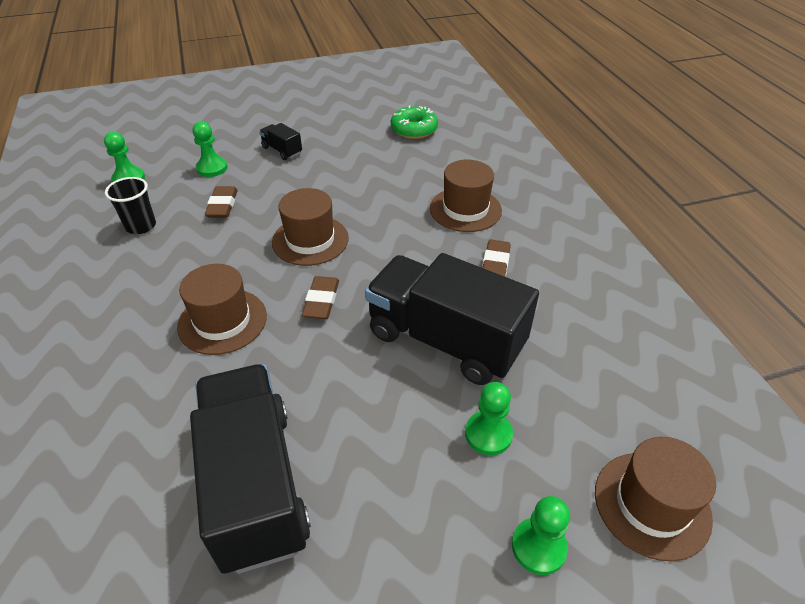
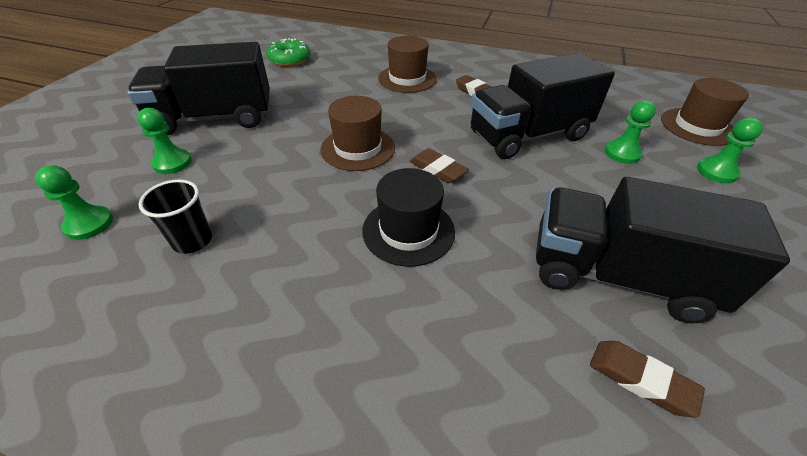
camera: 55 degrees left, 0 degrees up
brown hat [177,264,267,355] -> black hat [362,168,455,267]
brown eraser [205,186,238,218] -> brown eraser moved to [590,341,705,417]
black truck [259,123,302,160] -> black truck [127,42,270,135], size x2.41

